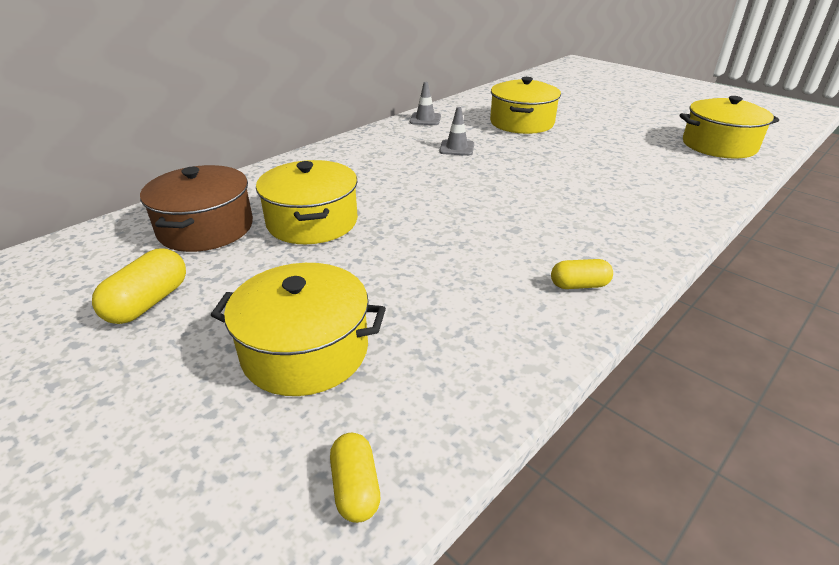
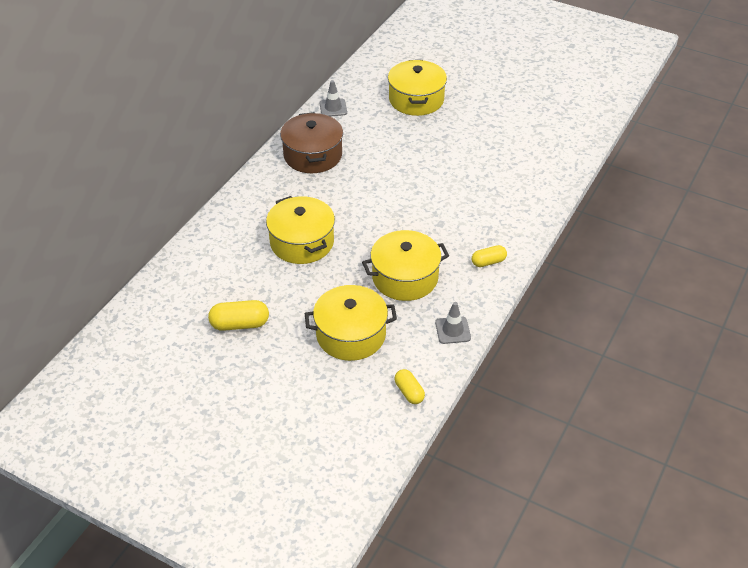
camera: 15 degrees left, 10 degrees up
yellow capsule [92,248,186,324] -> yellow capsule turned 75 degrees clockwise [208,300,269,331]
brown pot [140,165,253,252] -> brown pot moved to [280,112,343,173]
grey traffic cone [439,107,474,156] -> grey traffic cone moved to [435,302,471,344]
yellow pot [679,96,779,158] -> yellow pot moved to [362,230,449,301]

